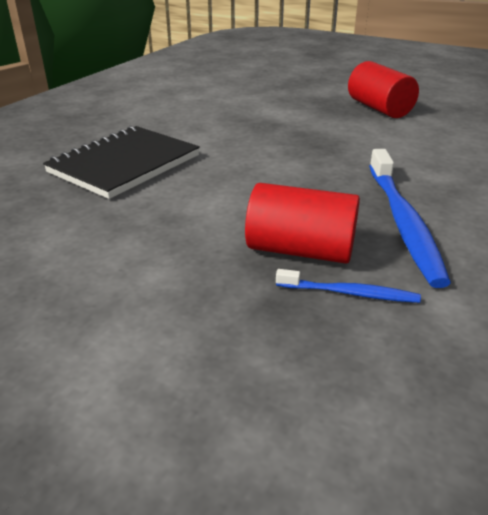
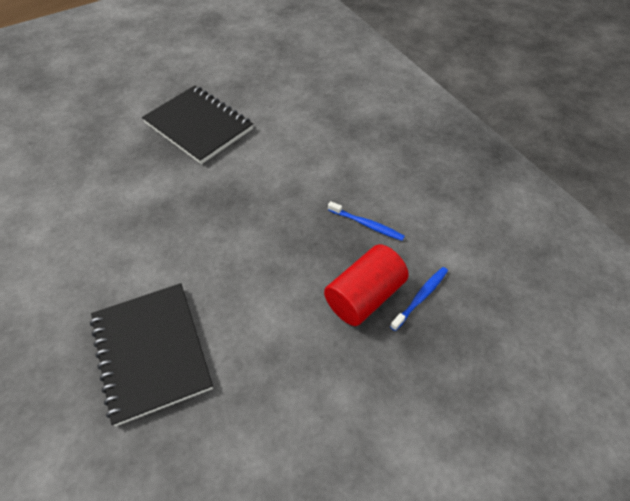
camera: 60 degrees left, 20 degrees up
red cylinder [348,61,419,118] -> black notebook [142,86,253,164]
blue toothbrush [369,149,451,288] -> blue toothbrush [328,201,405,241], size x0.51

